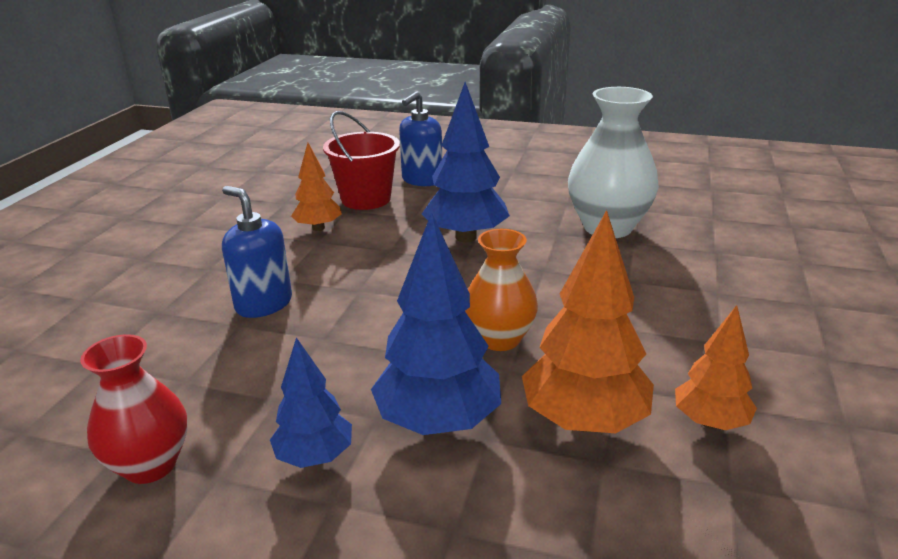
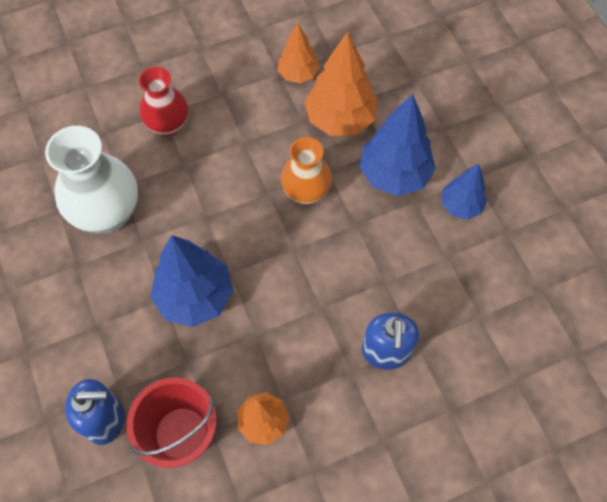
camera: 130 degrees left, 35 degrees up
red vase [80,334,187,484] -> red vase moved to [139,67,188,137]

